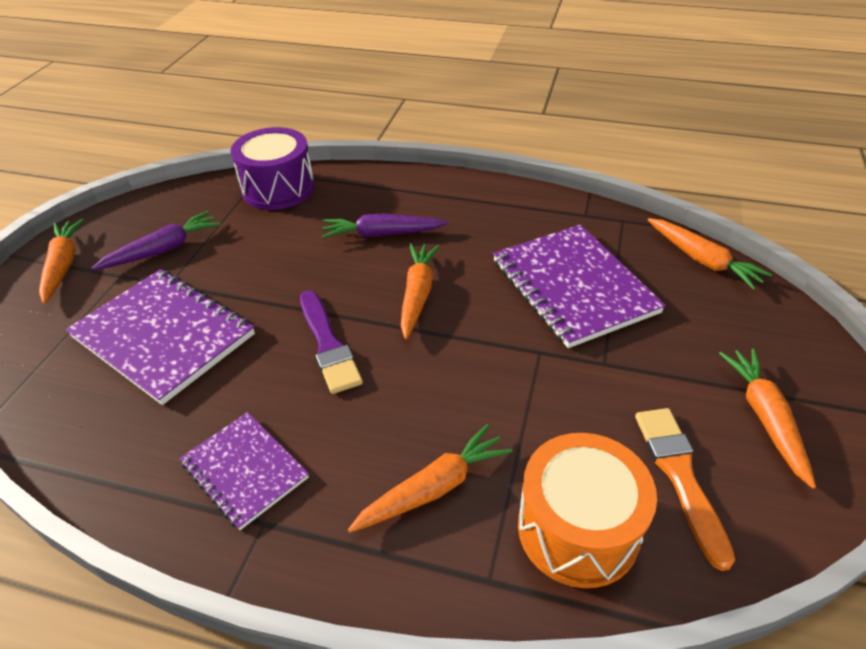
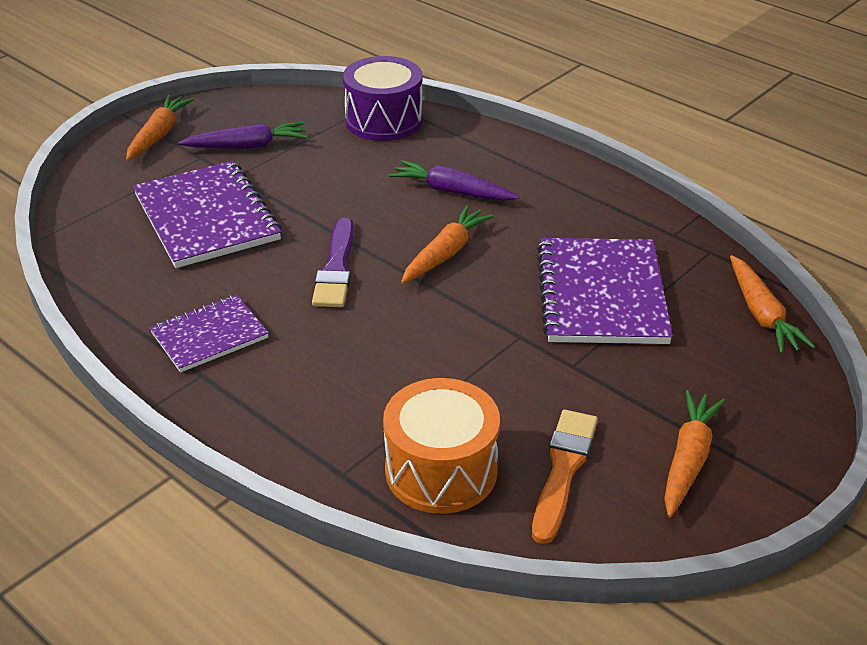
camera: 25 degrees right, 5 degrees down
purple notebook [179,412,309,530] -> purple notebook turned 75 degrees clockwise [150,295,269,373]
orange carrot [348,424,513,532] -> none

